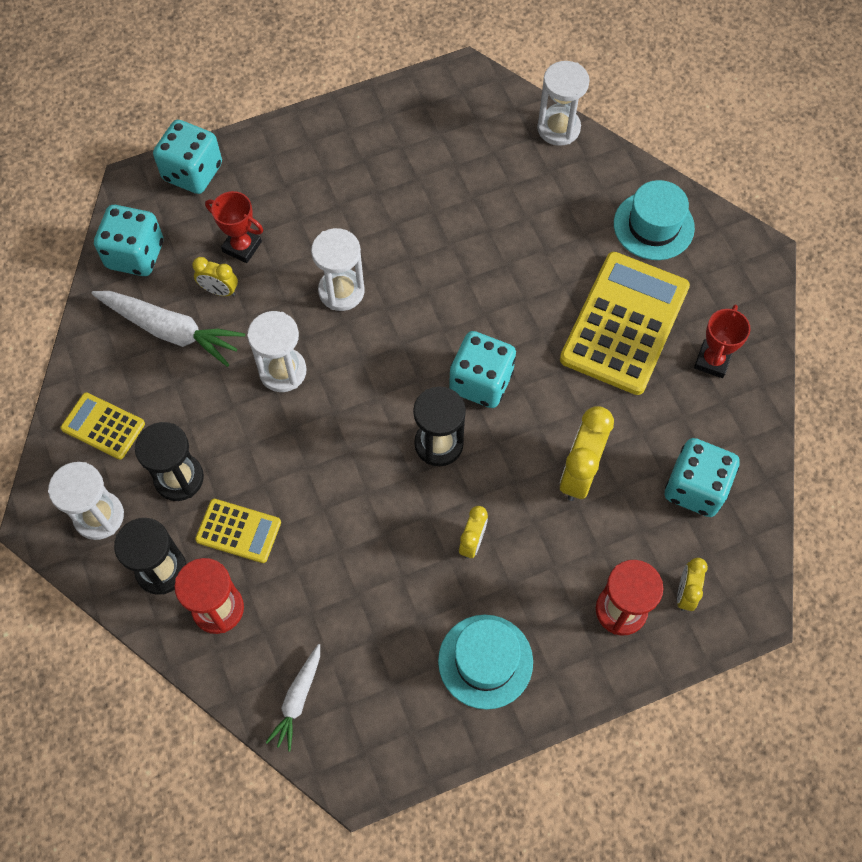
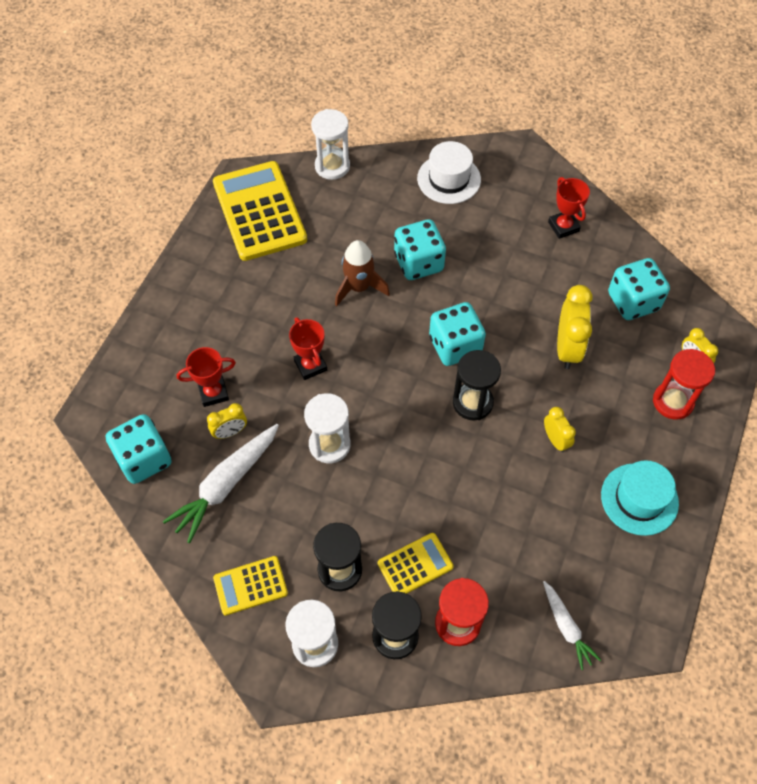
camera: 45 degrees left, 5 degrees down
white carrot [91,291,245,367] -> white carrot turned 150 degrees clockwise [163,424,279,543]
turquoise dice [153,120,222,194] -> turquoise dice moved to [394,219,446,280]
white hourglass [311,228,365,311] -> red trophy [289,317,327,380]
yellow clock [559,406,614,501] -> yellow clock turned 150 degrees counterclockwise [557,285,592,369]
yellow calculator [560,252,690,395] -> yellow calculator moved to [213,161,307,261]
turquoise hat [614,180,695,260] -> white hat [417,141,481,204]
none -> brown rocket [335,240,390,306]

